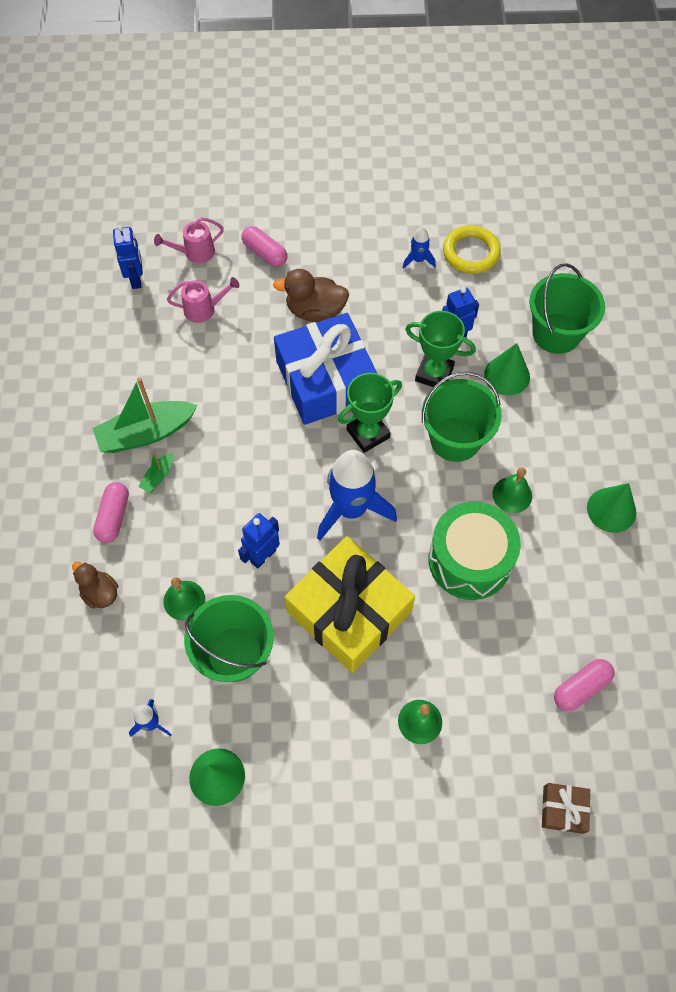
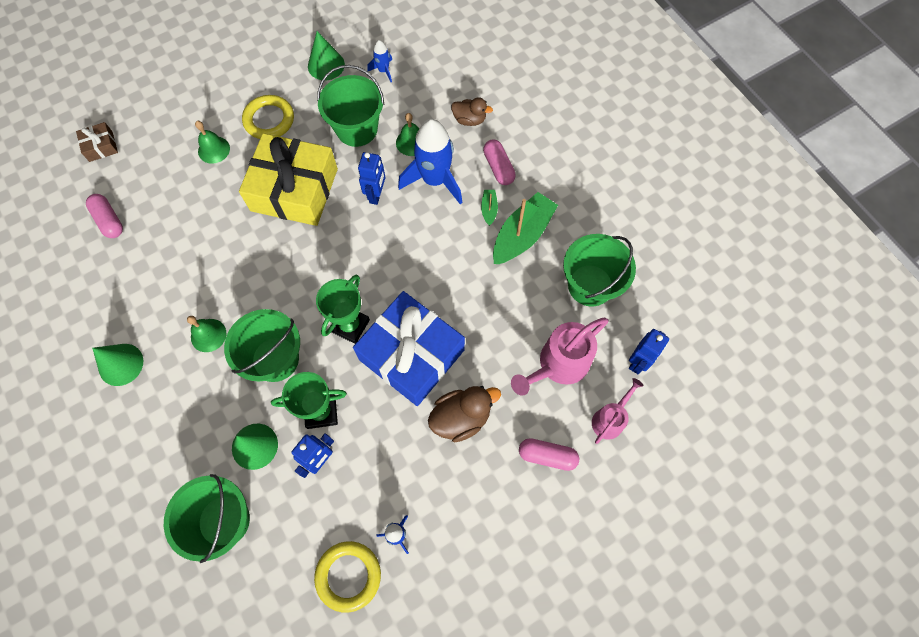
camera: 150 degrees right, 5 degrees up
blue robot [113,225,143,289] -> blue robot turned 105 degrees counterclockwise [629,329,669,374]
pink watering can [167,277,240,323] -> pink watering can [511,318,609,396], size x1.67
blue rocket [317,450,397,541] -> blue rocket moved to [398,119,463,204]
green drum [429,502,521,600] -> none
pink capsule [554,659,614,711] -> pink capsule turned 60 degrees counterclockwise [86,194,123,238]
none -> yellow ring [242,95,294,139]
none -> green bucket [563,234,636,306]

